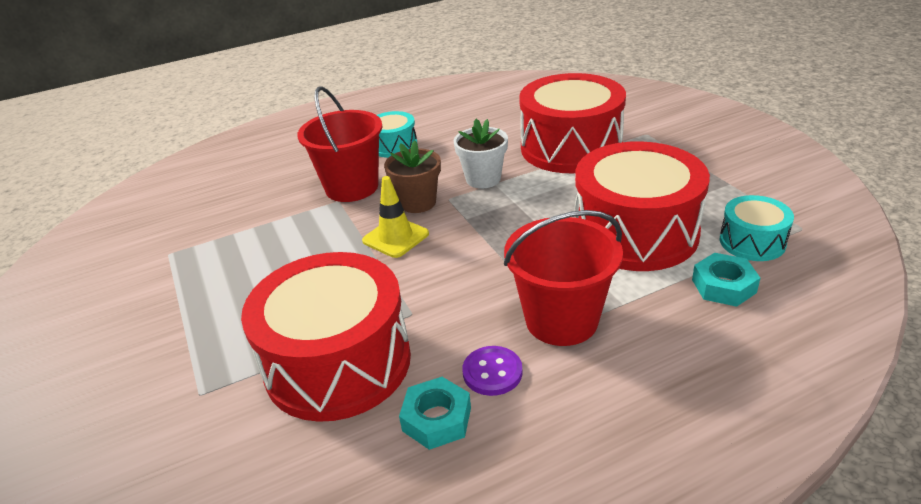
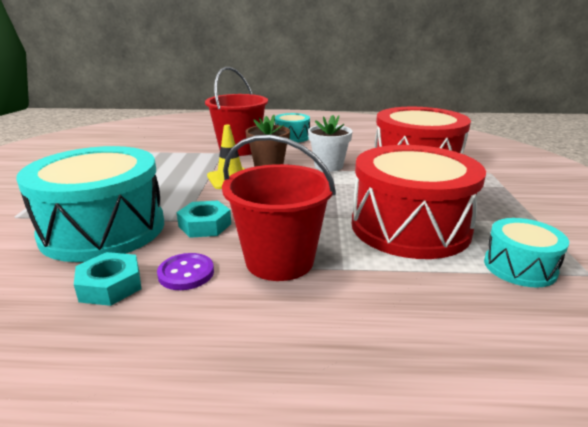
camera: 25 degrees right, 10 degrees down
red drum [241,252,411,422] -> turquoise drum [16,146,164,262]
turquoise nut [692,253,760,307] -> turquoise nut moved to [177,201,231,238]

